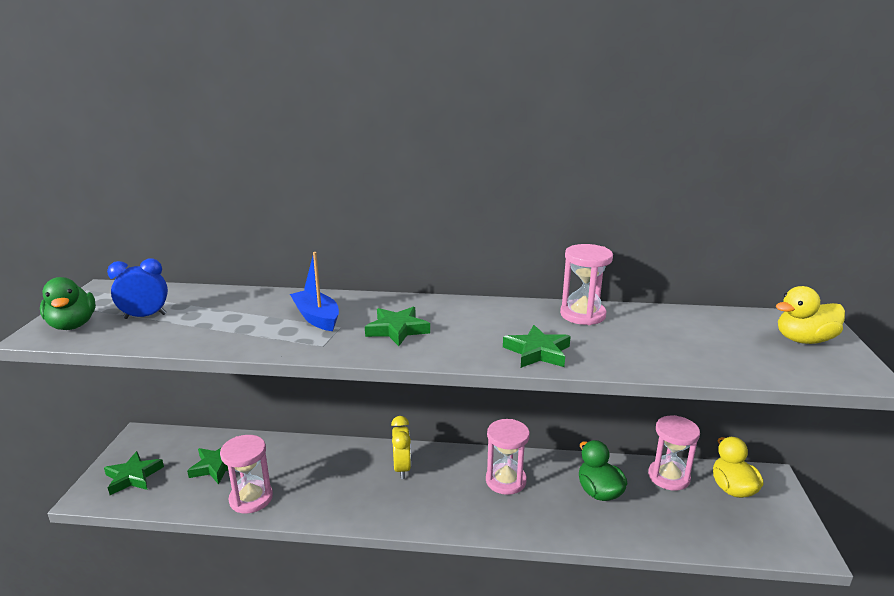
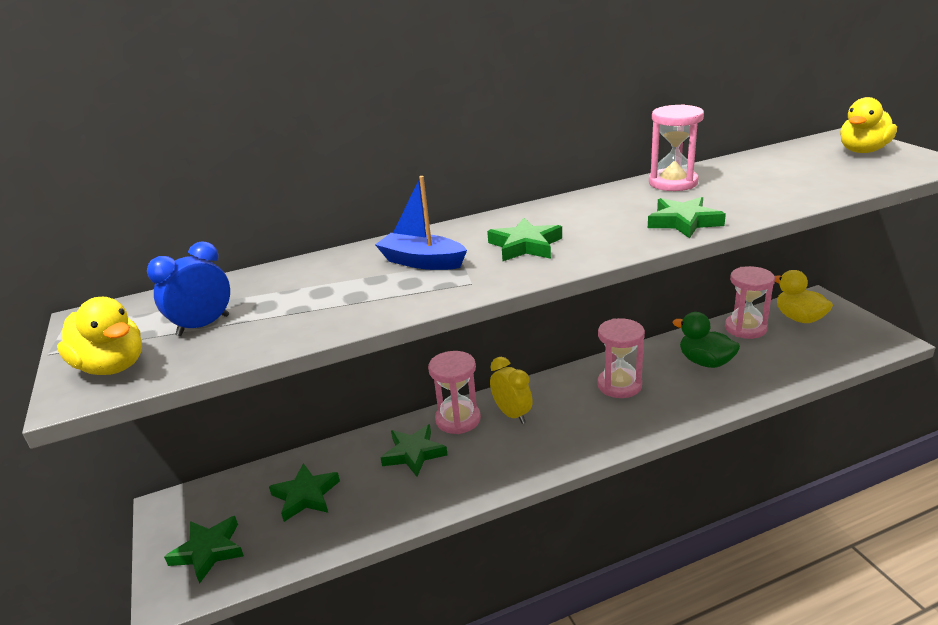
camera: 25 degrees left, 5 degrees up
green duck [40,277,96,330] -> yellow duck [57,297,142,375]
pink hourglass [220,435,273,514] -> pink hourglass moved to [428,351,481,434]
none -> green star [380,424,448,477]

